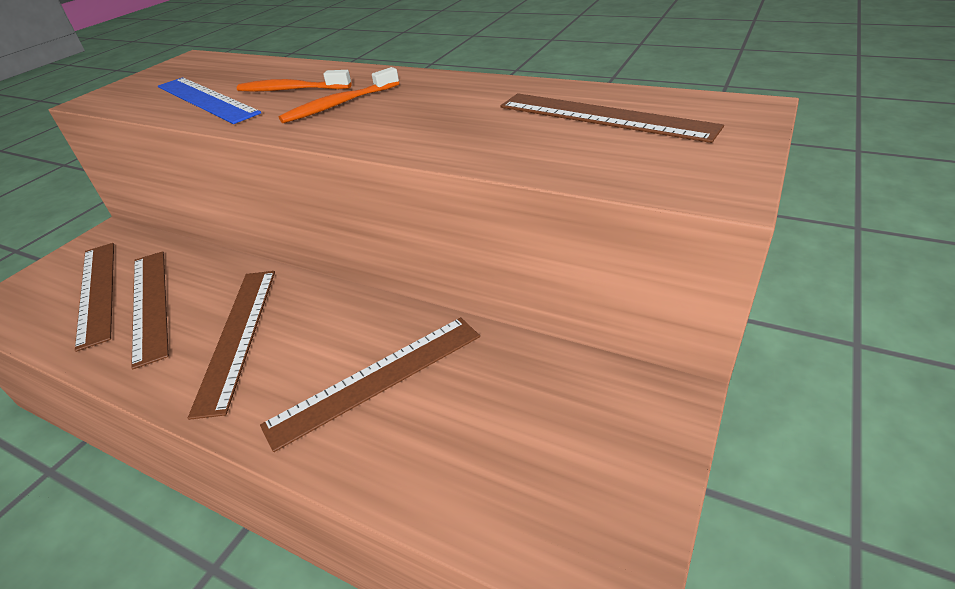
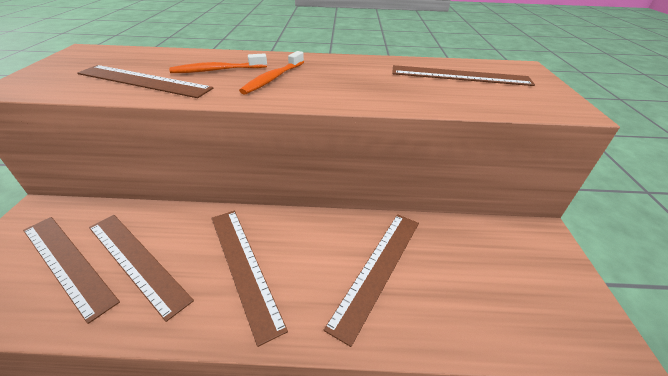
camera: 30 degrees left, 0 degrees up
blue ruler [158,77,261,124] -> brown ruler [77,65,213,98]

